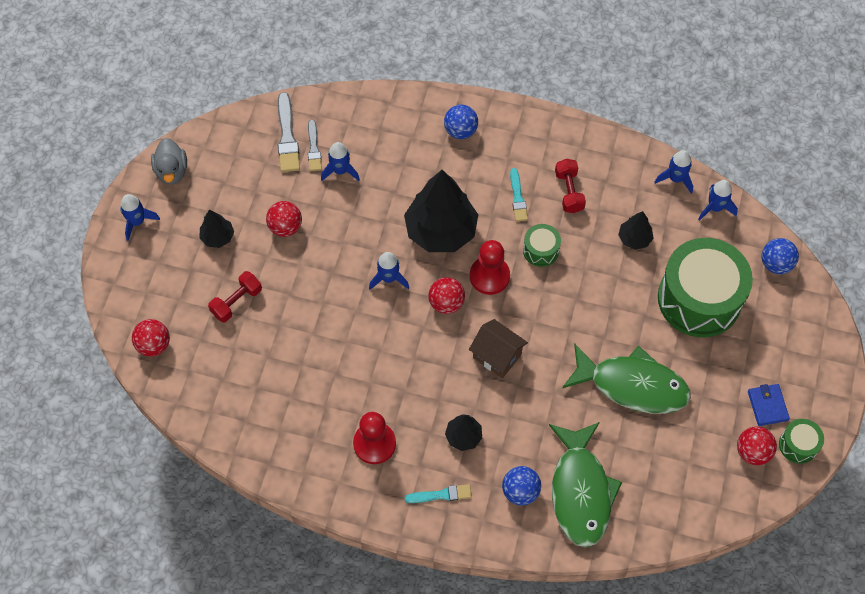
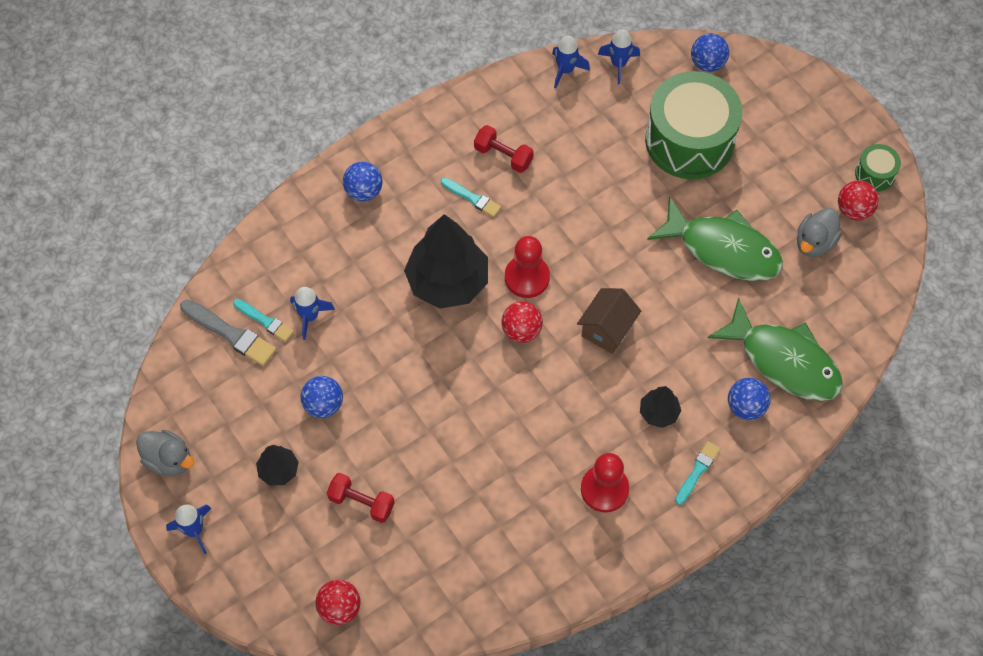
camera: 50 degrees left, 0 degrees up
red dumbbell [208,271,262,322] -> red dumbbell turned 60 degrees counterclockwise [327,473,395,523]
red ball [266,201,302,237] -> blue ball [300,376,343,418]
grey brush [308,120,322,171] -> turquoise brush [233,299,294,342]
blue rocket [369,252,409,290] -> none
brown house [469,319,528,378] -> brown house turned 45 degrees counterclockwise [577,288,641,354]
green drum [523,224,561,267] -> none
green fish [562,344,691,414] -> green fish turned 60 degrees clockwise [647,197,783,281]
black tree [618,211,654,250] -> none
blue wallet [748,384,790,426] -> none
none -> grey duck [797,208,842,257]

